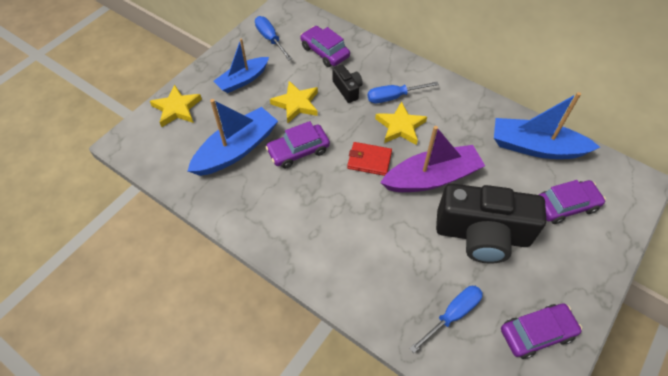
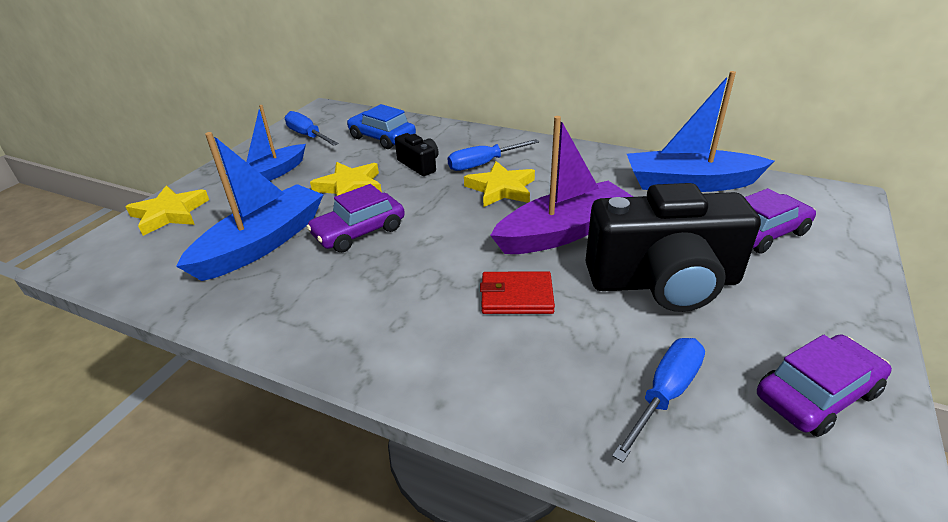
camera: 10 degrees left, 20 degrees down
purple car [300,26,350,67] -> blue car [347,104,416,149]
red wallet [347,142,392,176] -> red wallet moved to [480,271,555,314]

